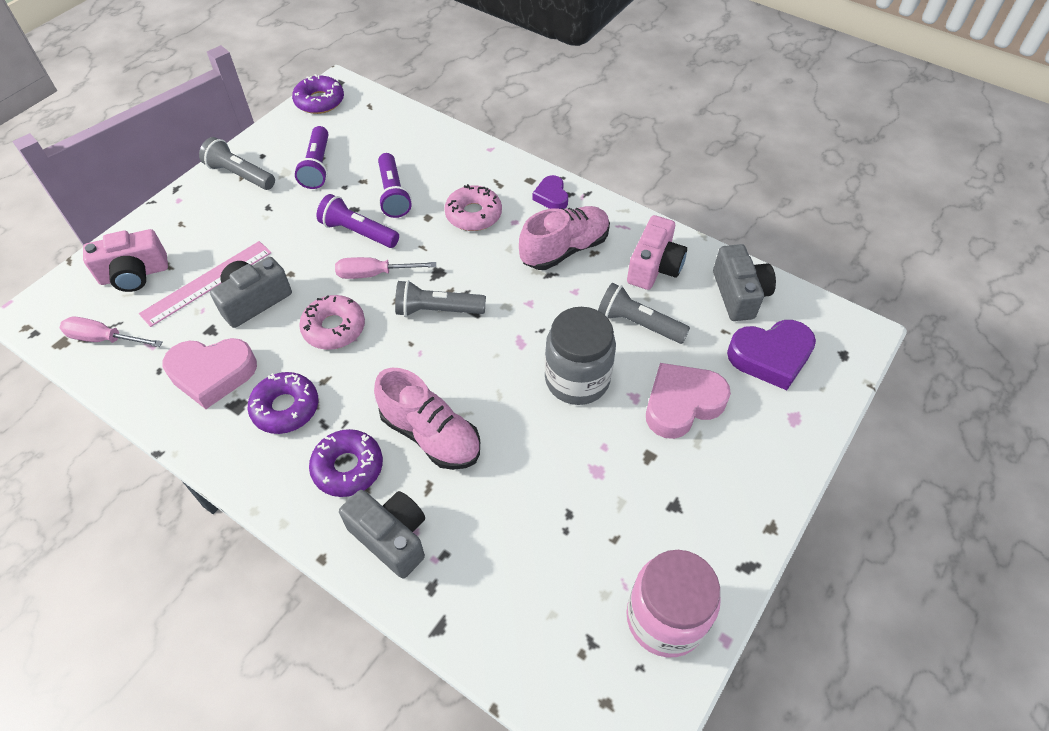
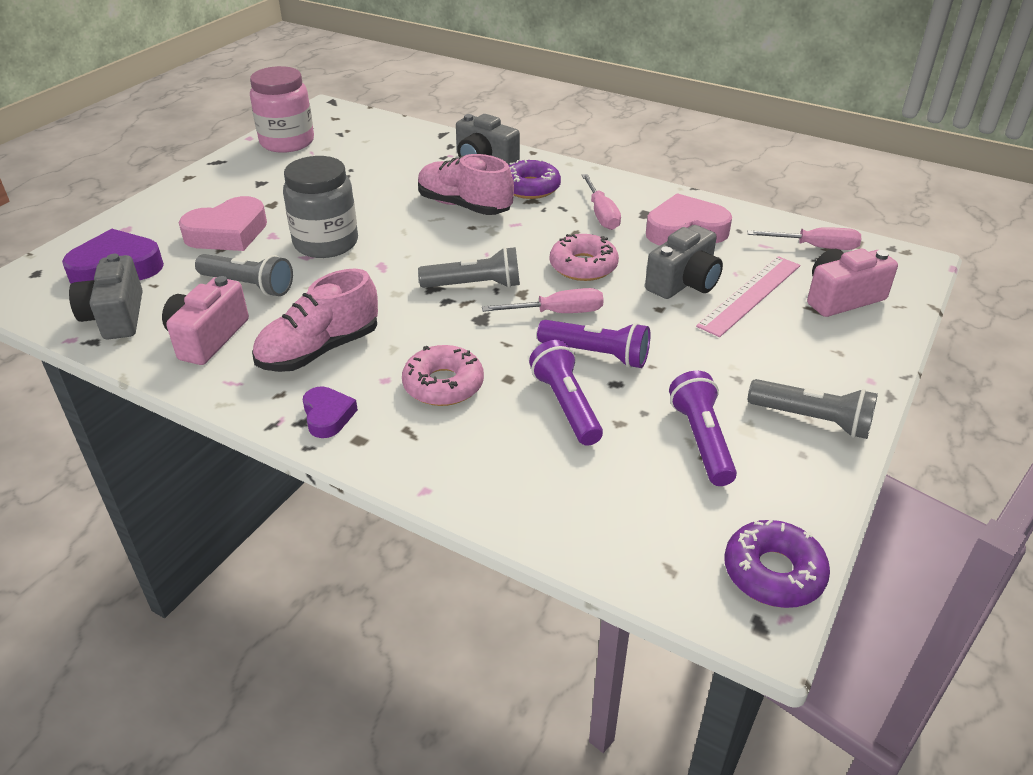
camera: 175 degrees right, 15 degrees down
purple donut [248,372,318,434] -> pink screwdriver [582,174,621,230]

